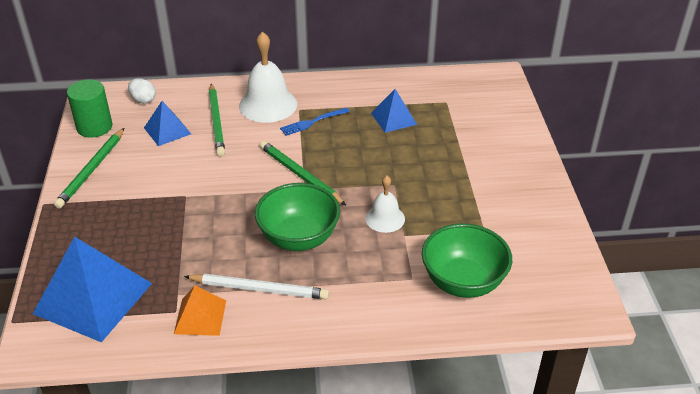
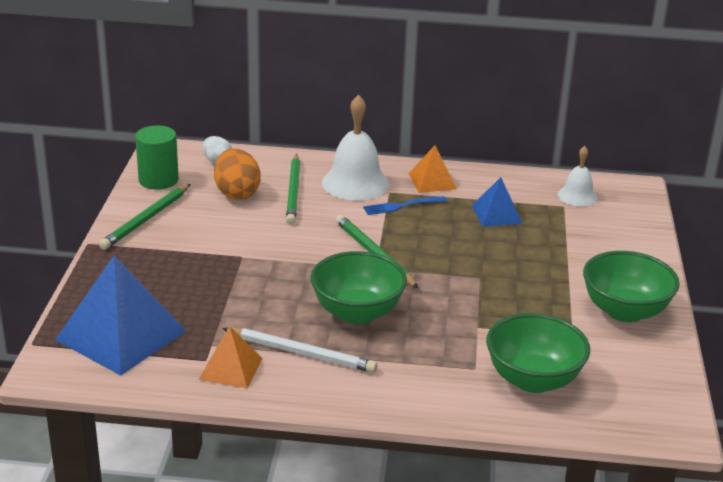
camera: 10 degrees right, 10 degrees down
blue pyramid [144,101,191,146] -> orange egg [214,148,261,200]
white bell [365,175,405,233] -> white bell moved to [558,146,597,206]
none -> orange pyramid [409,145,457,193]
none -> green bowl [583,251,680,322]

